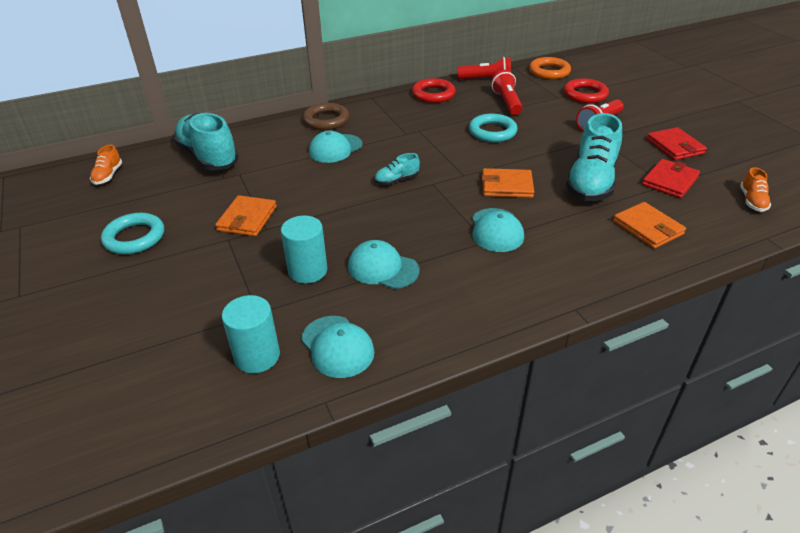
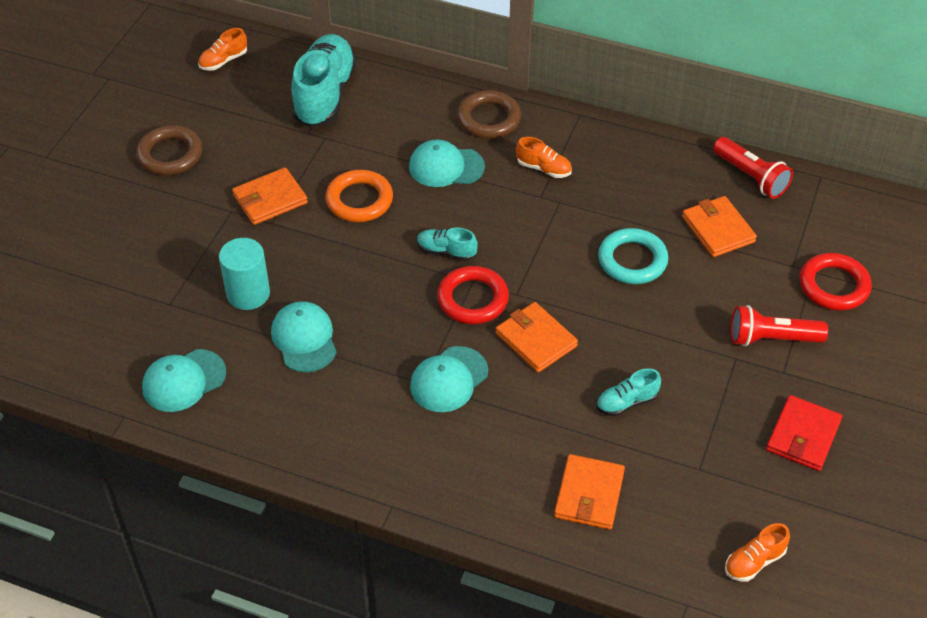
camera: 45 degrees right, 10 degrees up
turquoise ring [101,213,164,254] -> brown ring [136,125,202,175]
turquoise cylinder [222,295,280,373] -> none
turquoise cap [301,316,375,378] -> turquoise cap turned 45 degrees clockwise [142,349,226,412]
red ring [412,78,456,103] -> red ring moved to [437,266,509,324]
red flashlight [491,70,523,115] -> orange wallet [682,196,757,257]
orange ring [529,57,571,79] -> orange ring moved to [326,170,393,222]
turquoise shoe [566,113,622,201] -> turquoise shoe [596,368,661,416], size x0.46
red wallet [642,159,700,198] -> none
none -> orange shoe [516,137,572,178]

